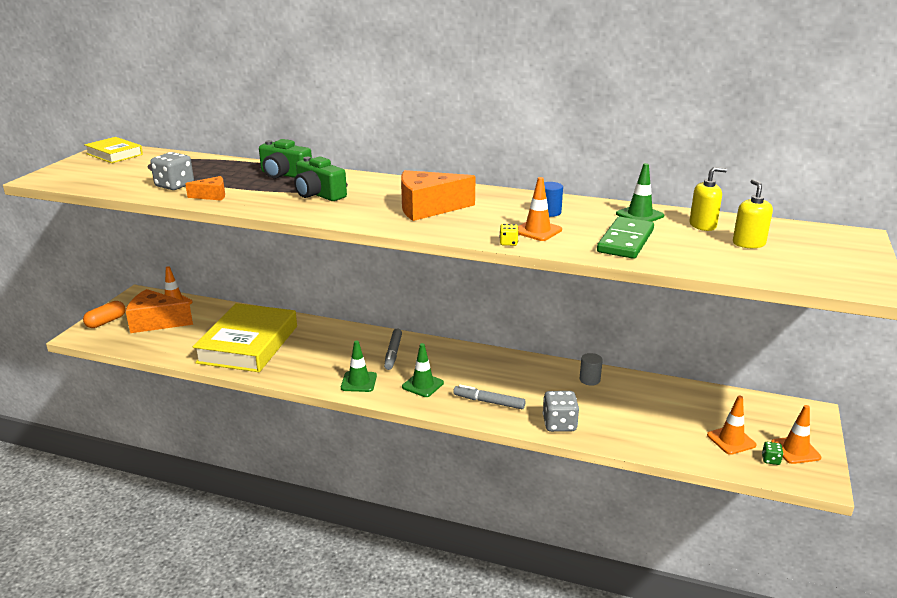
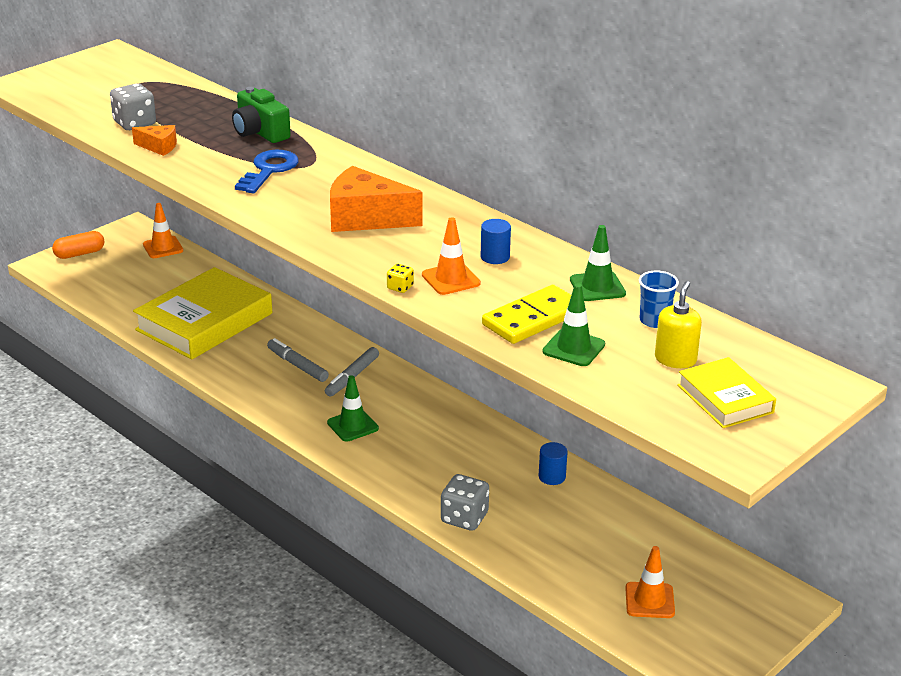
camera: 25 degrees right, 5 degrees up
yellow book [84,137,143,163] -> yellow book moved to [677,357,776,428]
orange cheese [126,289,193,333] -> none
green camera [294,156,347,201] -> blue key [235,149,299,194]
green traffic cone [341,340,377,392] -> green traffic cone moved to [542,283,605,366]
grey marker [453,385,526,409] -> grey marker moved to [267,338,329,382]
grey cylinder [580,353,603,386] -> blue cylinder [539,442,567,485]
green domino [597,217,654,259] -> yellow domino [482,285,571,344]
yellow soap dispenser [690,167,727,231] -> blue cup [639,271,679,328]
green dice [762,442,783,465] -> none
orange traffic cone [771,405,821,464] -> none

